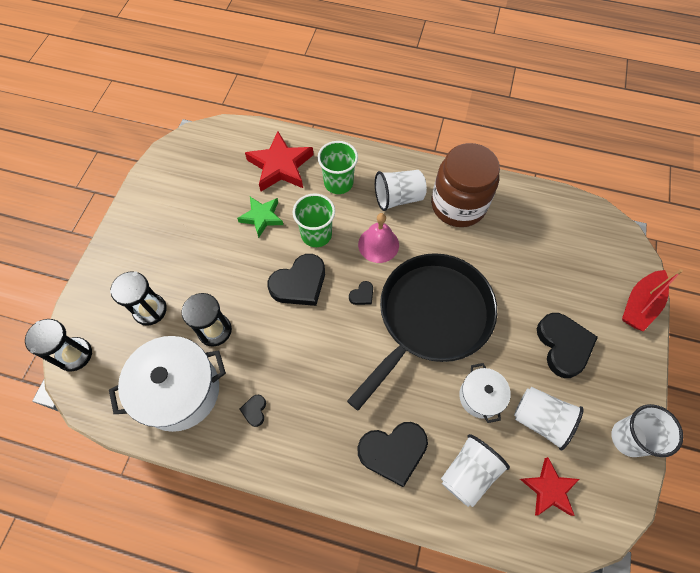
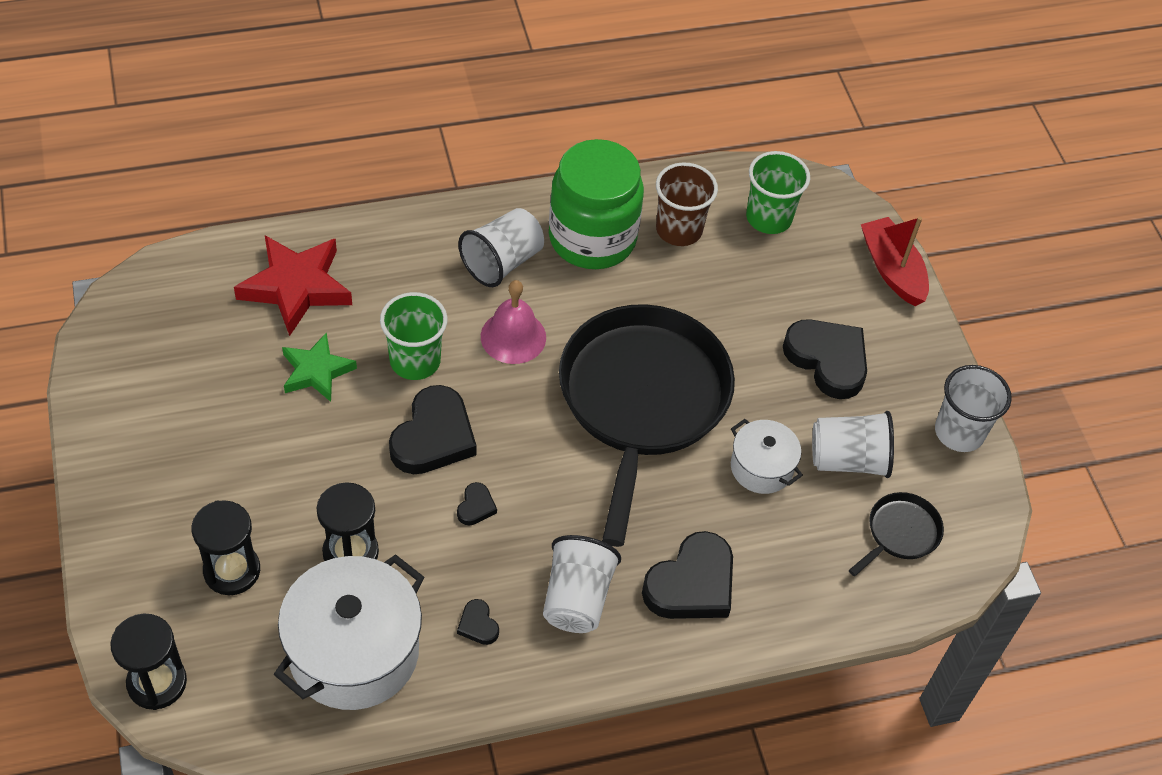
camera: 35 degrees left, 10 degrees down
green cup [318,141,358,194] -> green cup moved to [746,151,810,234]
black heart [349,281,373,305] -> black heart moved to [457,482,497,525]
brown jar [431,143,500,227] -> green jar [549,139,644,269]
white cup [441,434,510,507] -> white cup moved to [543,535,621,633]
red star [520,457,580,516] -> black pan [849,492,944,576]
red boat [622,269,683,331] -> red boat turned 150 degrees clockwise [861,216,929,306]
none -> brown cup [656,162,718,246]

